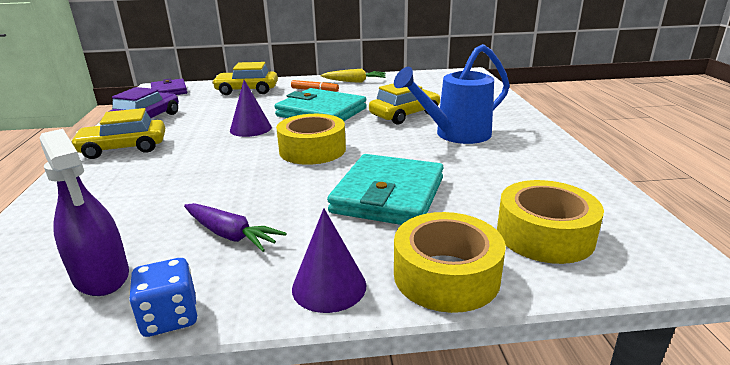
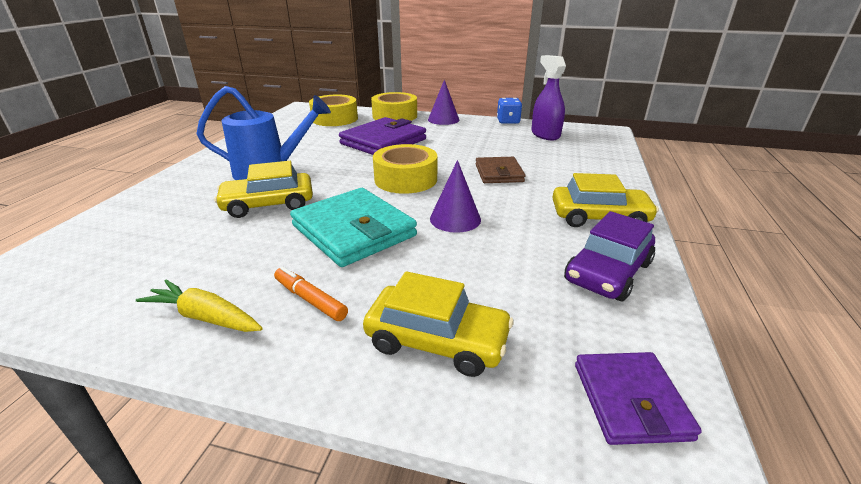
camera: 160 degrees left, 5 degrees up
purple carrot [184,203,287,252] -> none
turquoise wallet [327,154,444,225] -> purple wallet [339,117,426,155]
none -> brown wallet [476,157,525,183]

